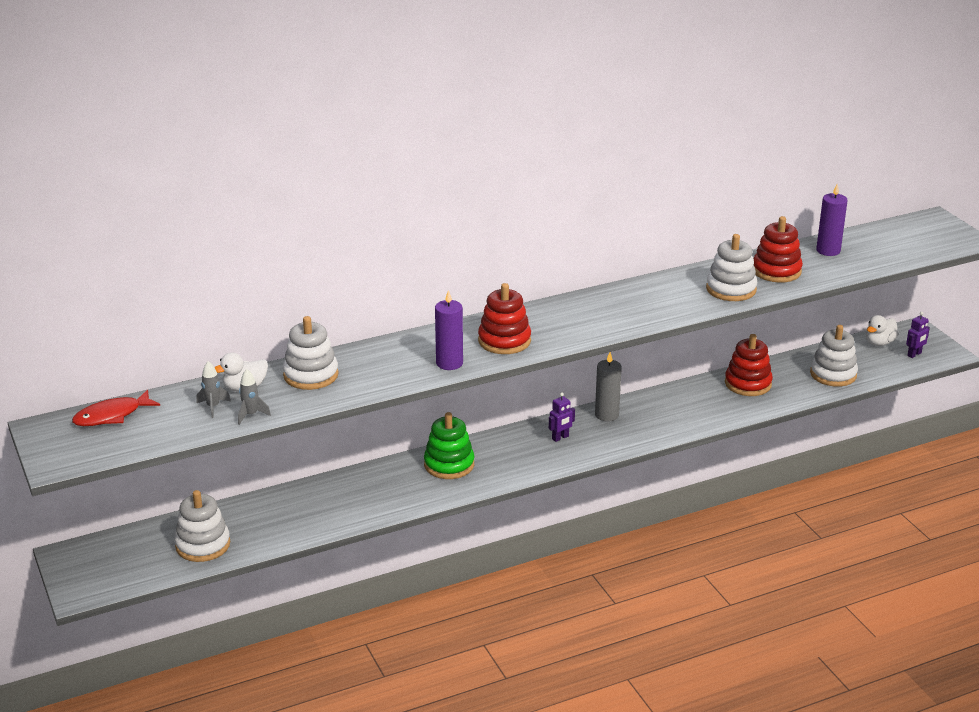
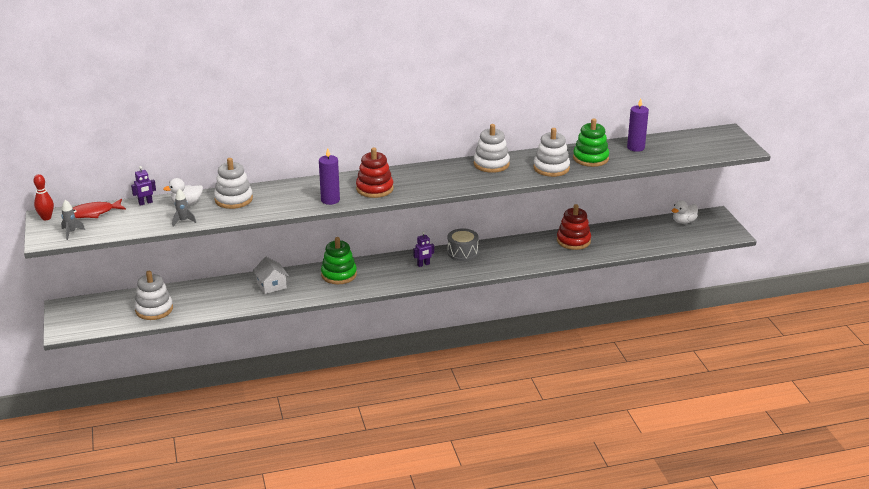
camera: 10 degrees right, 0 degrees up
grey rocket [196,361,231,418] -> grey rocket moved to [61,200,85,240]
grey candle [595,352,622,422] -> grey drum [447,228,478,261]
red stacking toy [753,216,803,283] -> green stacking toy [573,118,609,167]
white stacking toy [810,325,858,387] -> white stacking toy moved to [474,124,510,173]
purple robot [906,312,930,358] -> purple robot moved to [131,166,156,206]
none -> red bowling pin [34,174,54,220]
none -> white house [253,257,289,294]

